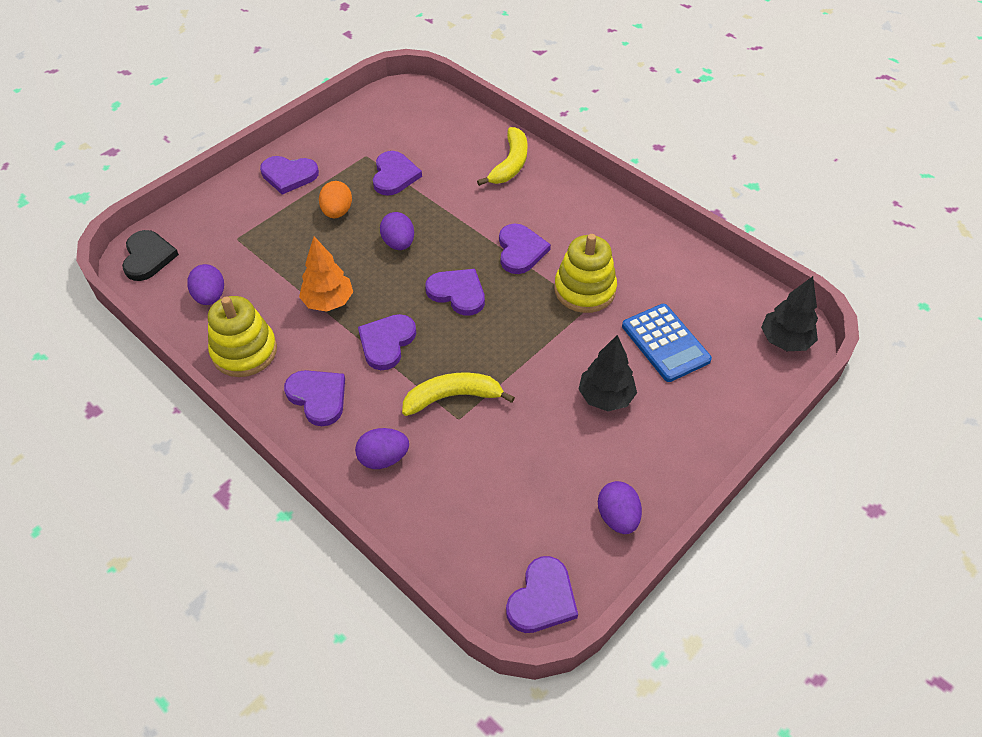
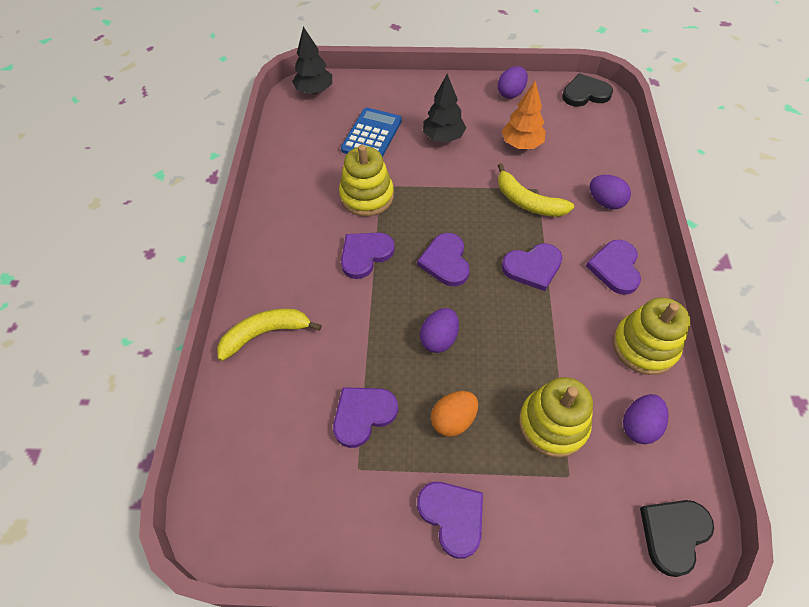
camera: 130 degrees left, 5 degrees up
orange tree [299,236,353,312] -> orange tree moved to [502,81,546,149]
purple heart [506,556,578,633] -> black heart [562,73,613,107]
none -> yellow stacking toy [519,377,593,458]

